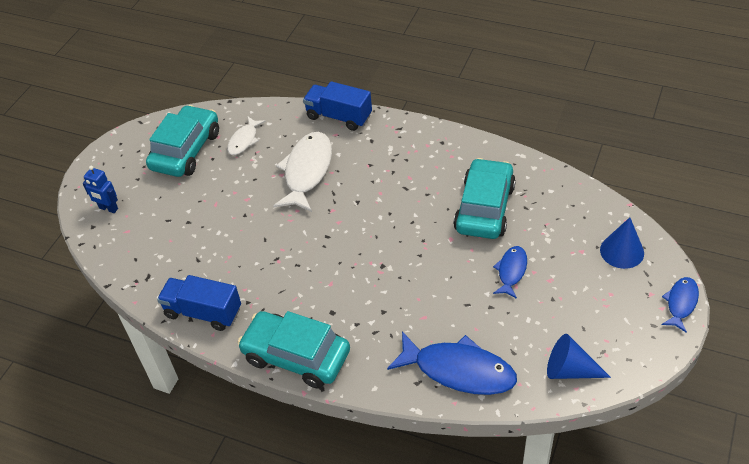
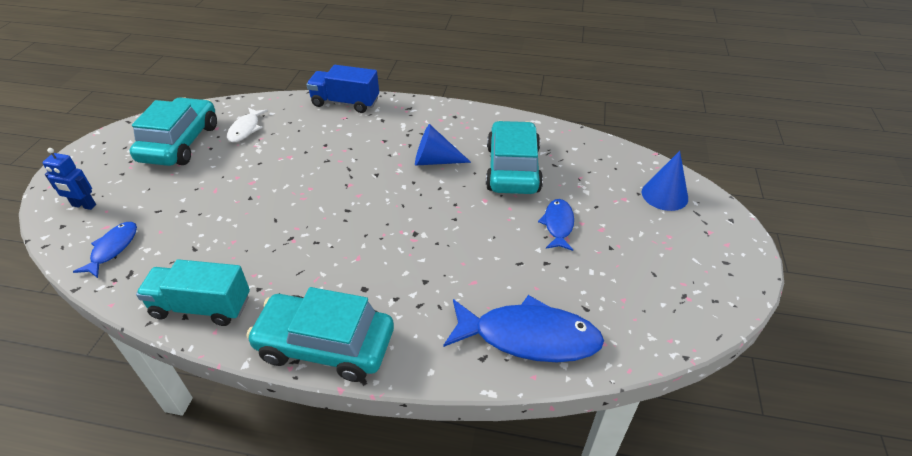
camera: 15 degrees left, 5 degrees down
blue truck [157,275,241,331] -> turquoise truck [136,259,250,326]
white fish [273,132,332,212] -> none
blue cone [547,334,611,379] -> blue cone moved to [415,124,471,166]
blue fish [661,277,699,333] -> blue fish moved to [73,222,137,278]

